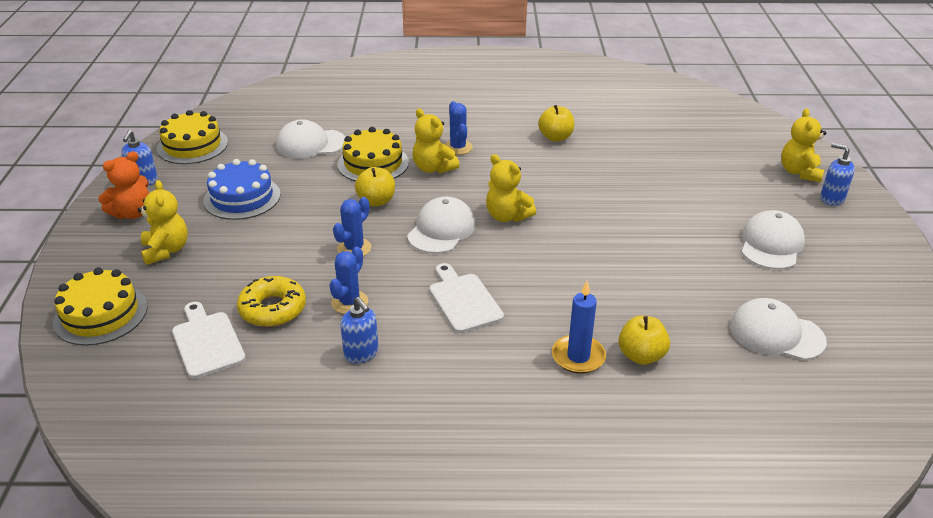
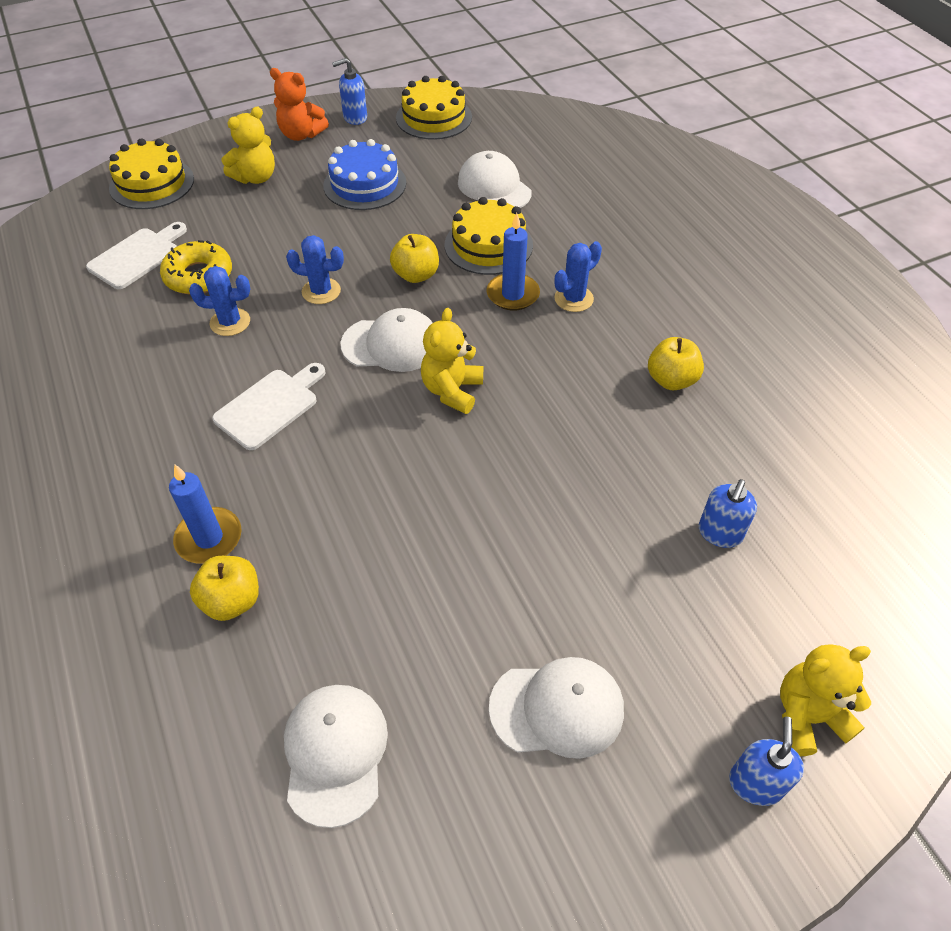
camera: 65 degrees right, 15 degrees up
blue soap dispenser [340,297,379,363] -> blue soap dispenser moved to [699,479,757,548]
yellow teddy bear [412,108,460,174] -> blue candle [487,213,540,310]

